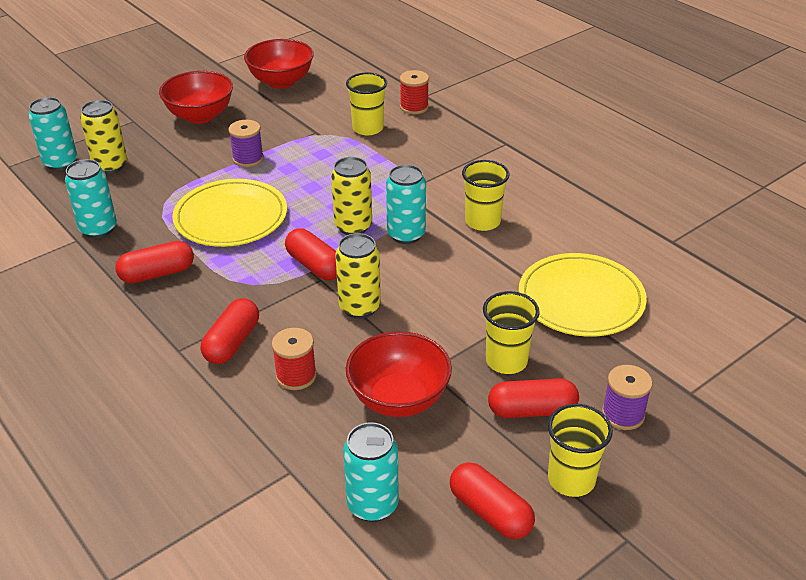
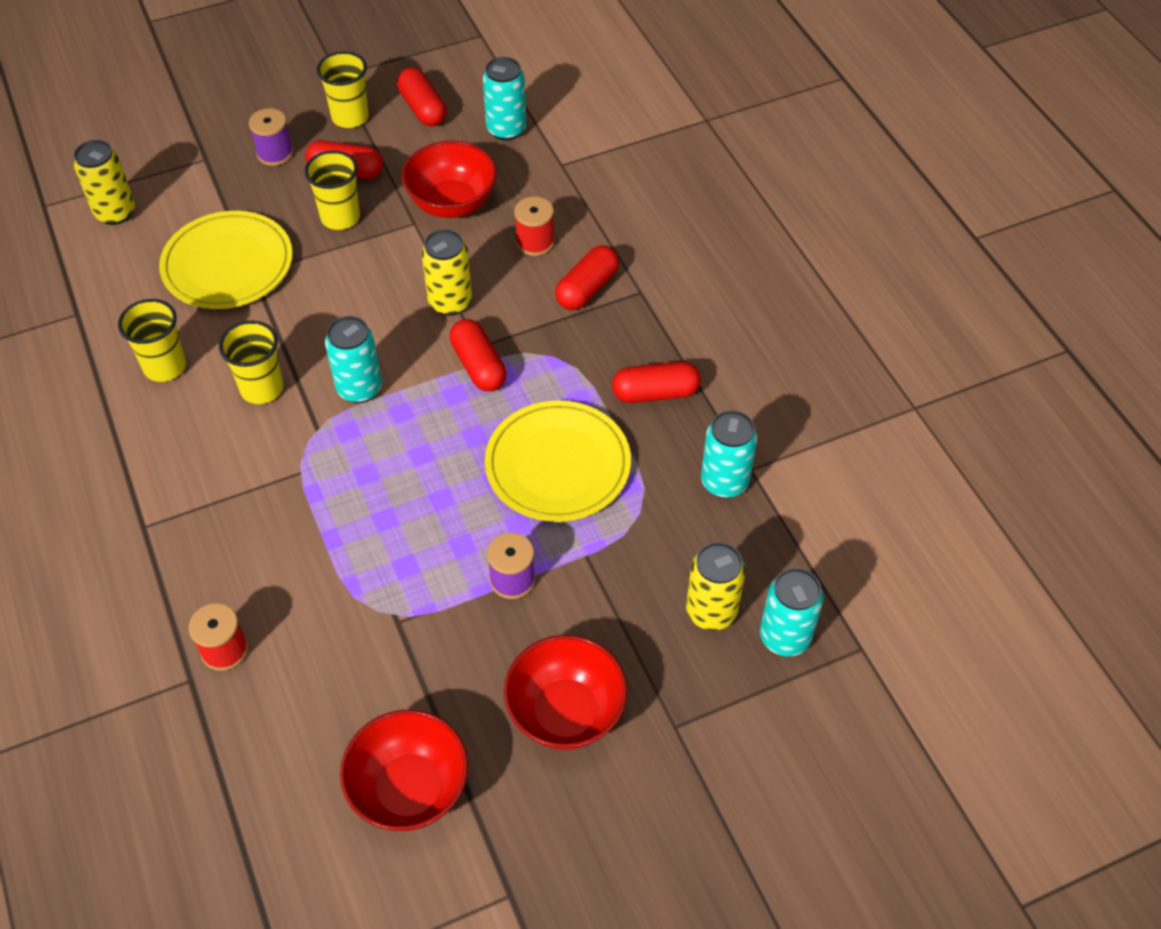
camera: 165 degrees left, 15 degrees up
yellow can [331,157,372,235] -> yellow can moved to [74,140,135,225]
yellow cup [346,73,387,135] -> yellow cup moved to [118,299,186,382]

